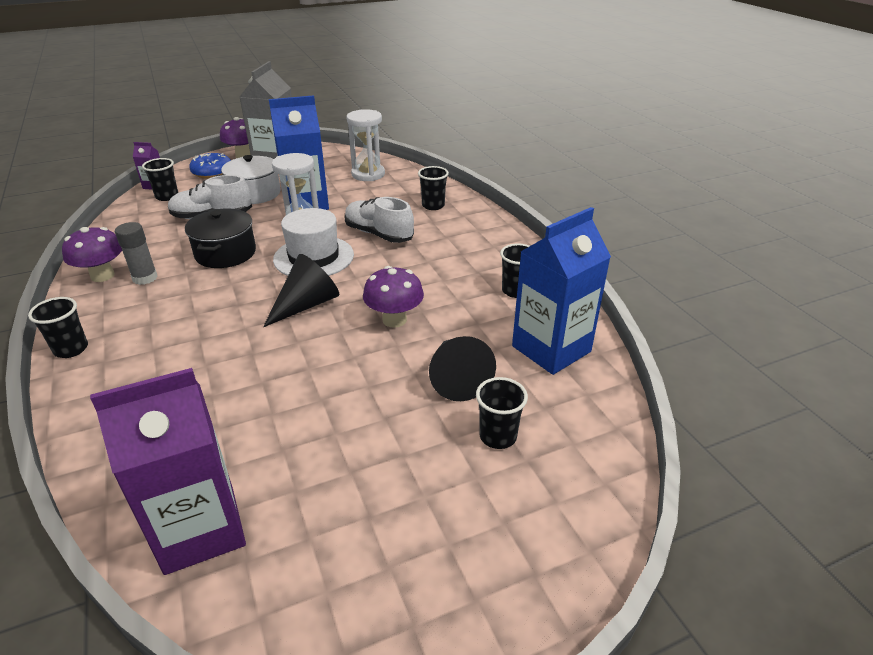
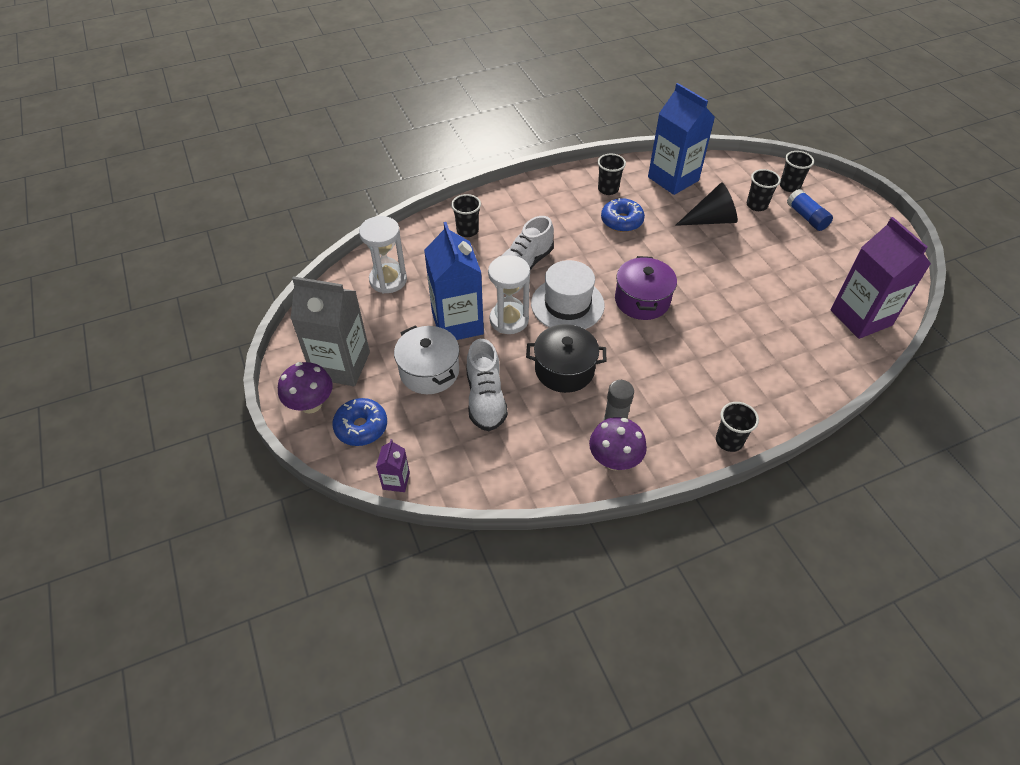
camera: 90 degrees left, 15 degrees up
black cup [142,158,178,201] -> black cup moved to [780,151,814,192]
black cone [263,254,339,327] -> purple pot [615,256,677,320]
purple mushroom [363,266,424,328] -> none
none -> blue donut [601,198,645,232]
none -> blue glue stick [787,189,833,231]

